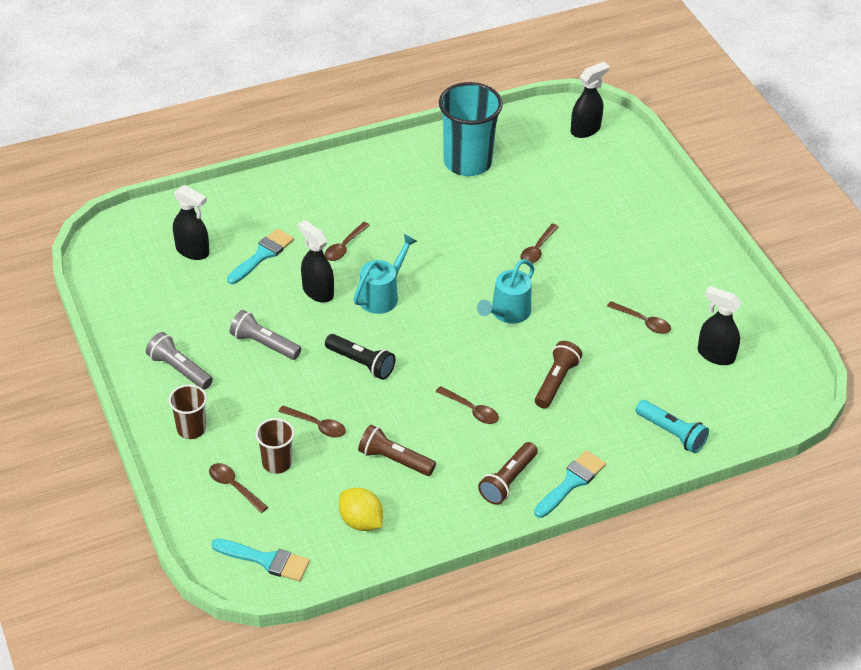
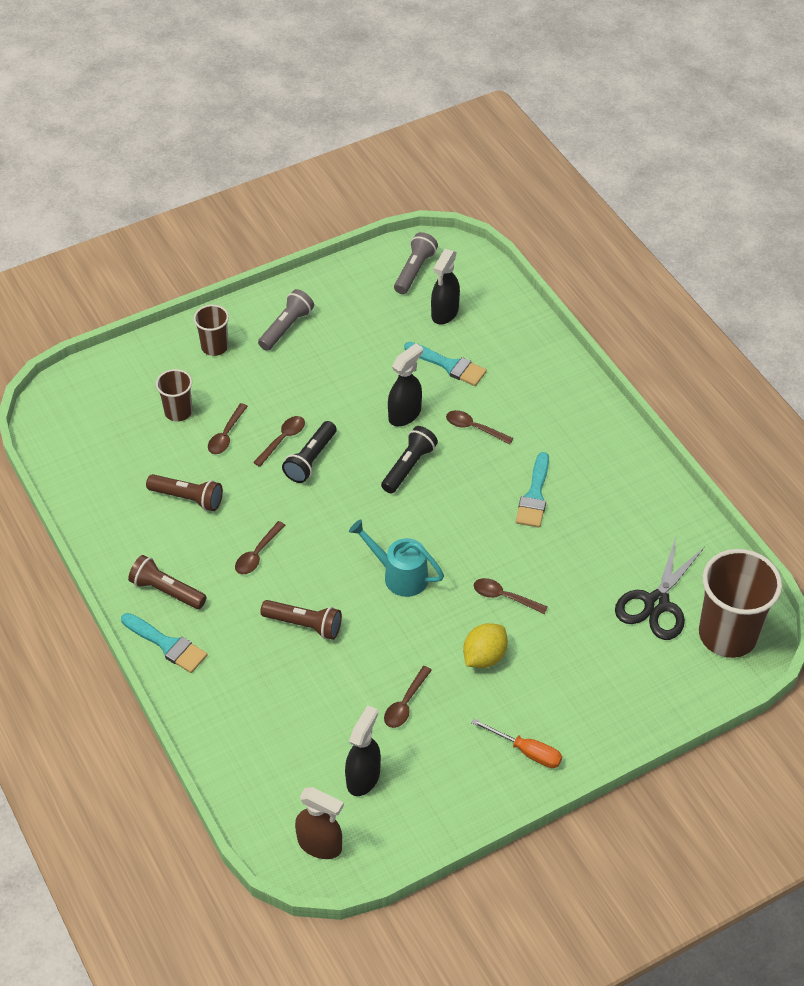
camera: 85 degrees right, 5 degrees up
brown spoon [209,463,268,513] -> brown spoon moved to [253,416,305,467]
turquoise brush [211,539,310,582] -> turquoise brush moved to [516,452,549,528]
grey flashlight [230,310,301,360] -> grey flashlight moved to [394,232,438,294]
yellow lemon [339,488,383,531] -> yellow lemon moved to [463,623,508,668]
turquoise watering can [353,234,417,314] -> black flashlight [381,426,438,494]
brown flashlight [358,425,436,476] -> brown flashlight turned 90 degrees clockwise [146,474,223,511]
turquoise cup [439,82,503,176] -> none
black spray bottle [571,62,609,138] -> brown cup [699,549,782,658]
turquoise flashlight [635,400,709,453] -> none
none -> brown spray bottle [295,787,344,859]
none -> orange screwdriver [471,719,562,768]
none -> black scissors [615,537,705,640]

